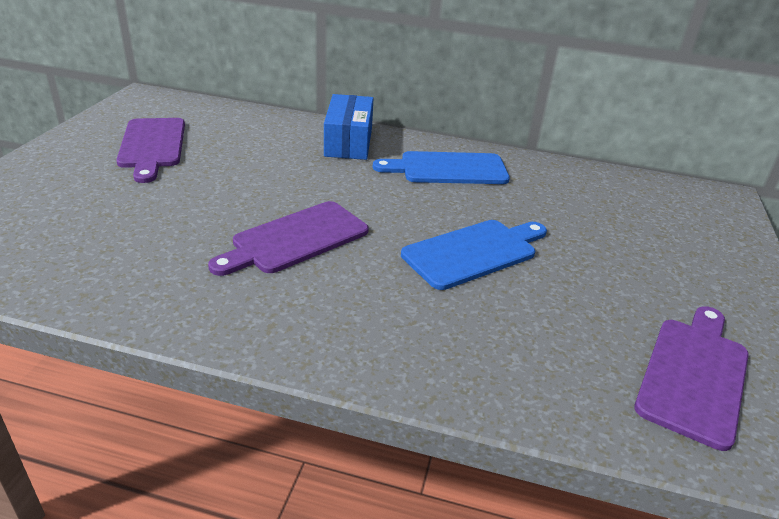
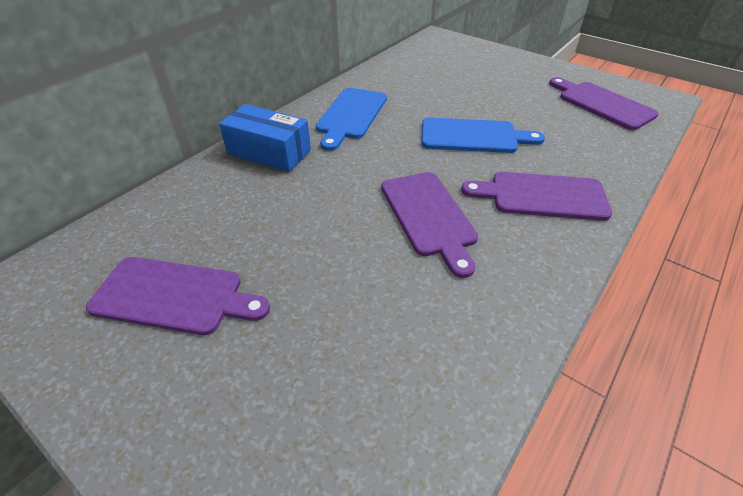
camera: 65 degrees left, 10 degrees up
blue cutting board [401,220,547,290] -> blue cutting board turned 105 degrees clockwise [422,118,545,153]
none -> purple cutting board [461,172,612,221]

